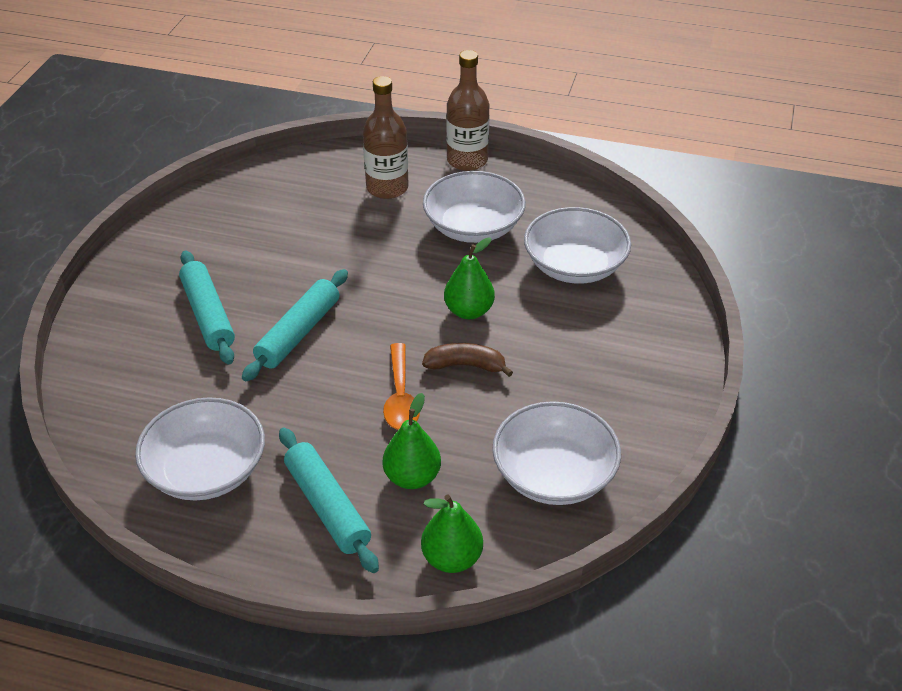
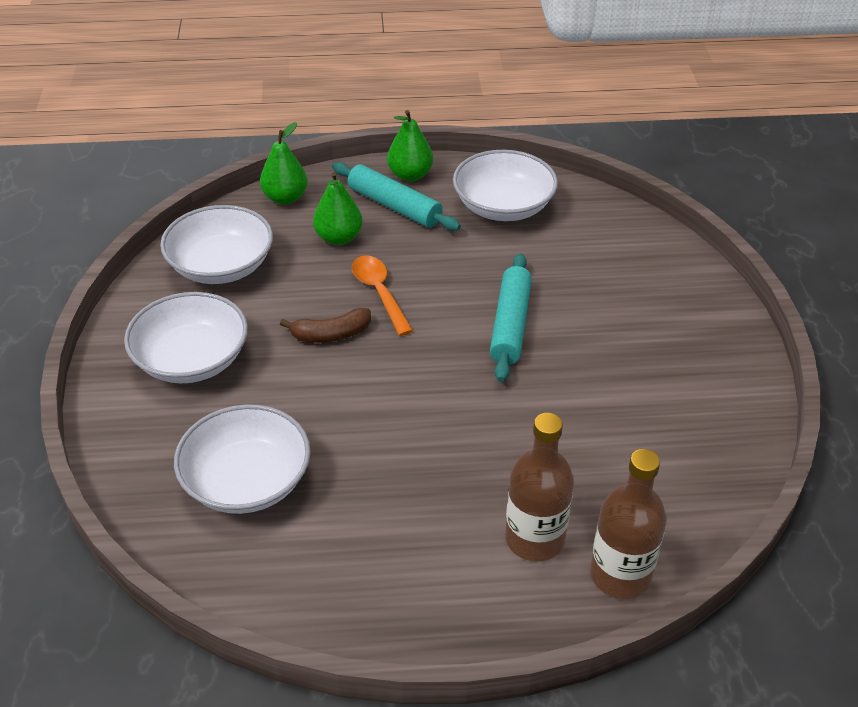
camera: 160 degrees right, 0 degrees up
turquoise rolling pin [179,250,235,365] -> none
white bowl [423,171,526,243] -> white bowl moved to [124,292,248,383]
green pear [444,238,495,319] -> green pear moved to [387,110,433,181]
brown bottle [446,50,489,171] -> brown bottle moved to [590,449,667,599]

